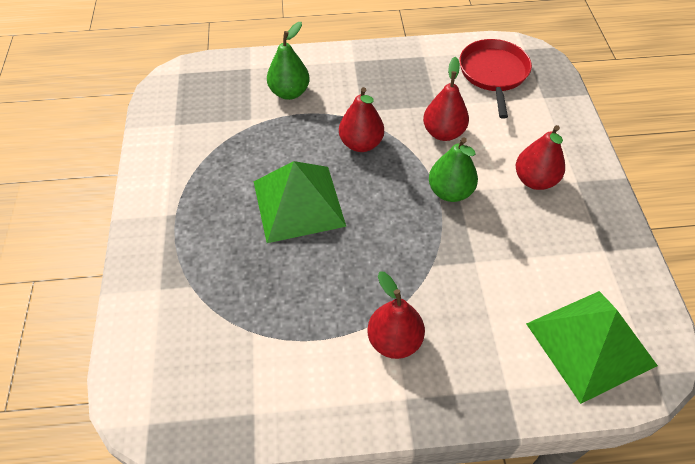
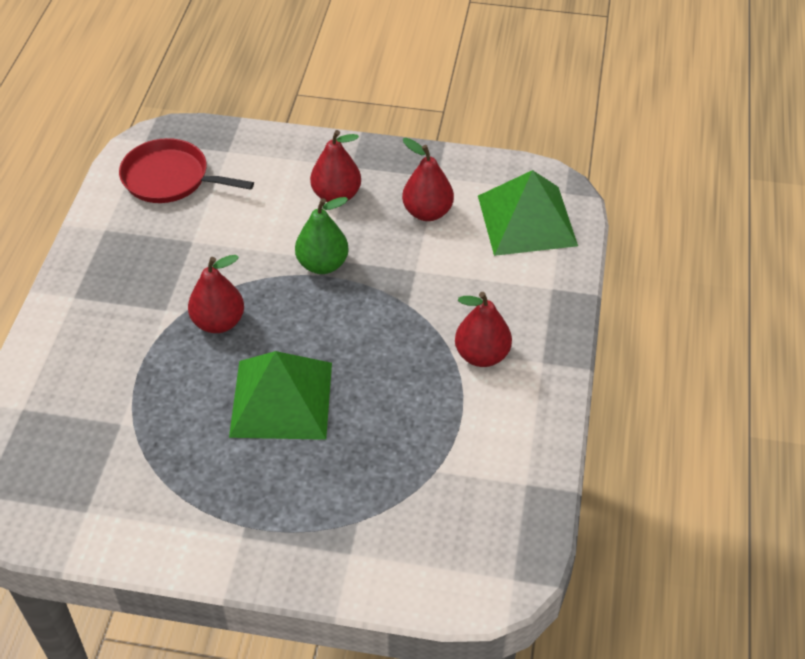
camera: 75 degrees left, 5 degrees down
green pear [267,22,310,100] -> none
red pear [423,57,469,141] -> red pear moved to [402,138,454,221]

